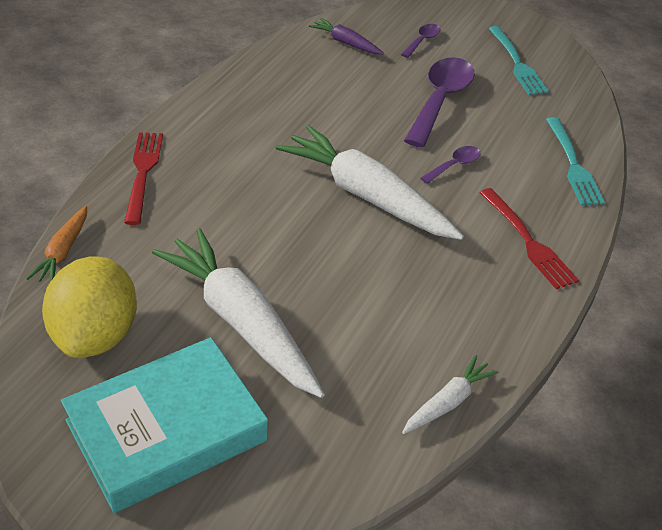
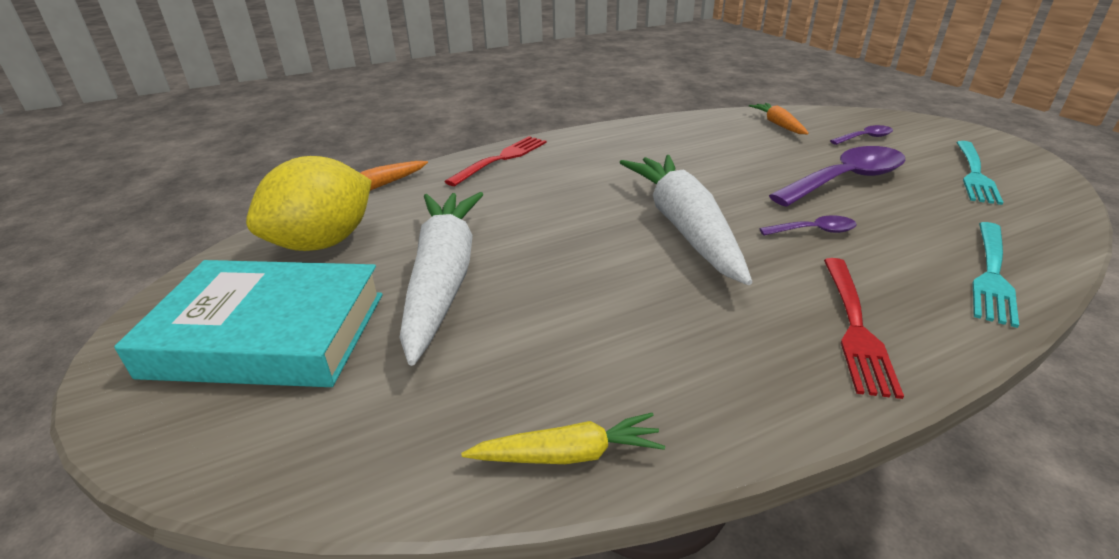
camera: 40 degrees right, 10 degrees down
purple carrot [309,18,384,54] -> orange carrot [749,103,809,134]
white carrot [402,355,499,434] -> yellow carrot [461,413,665,464]

